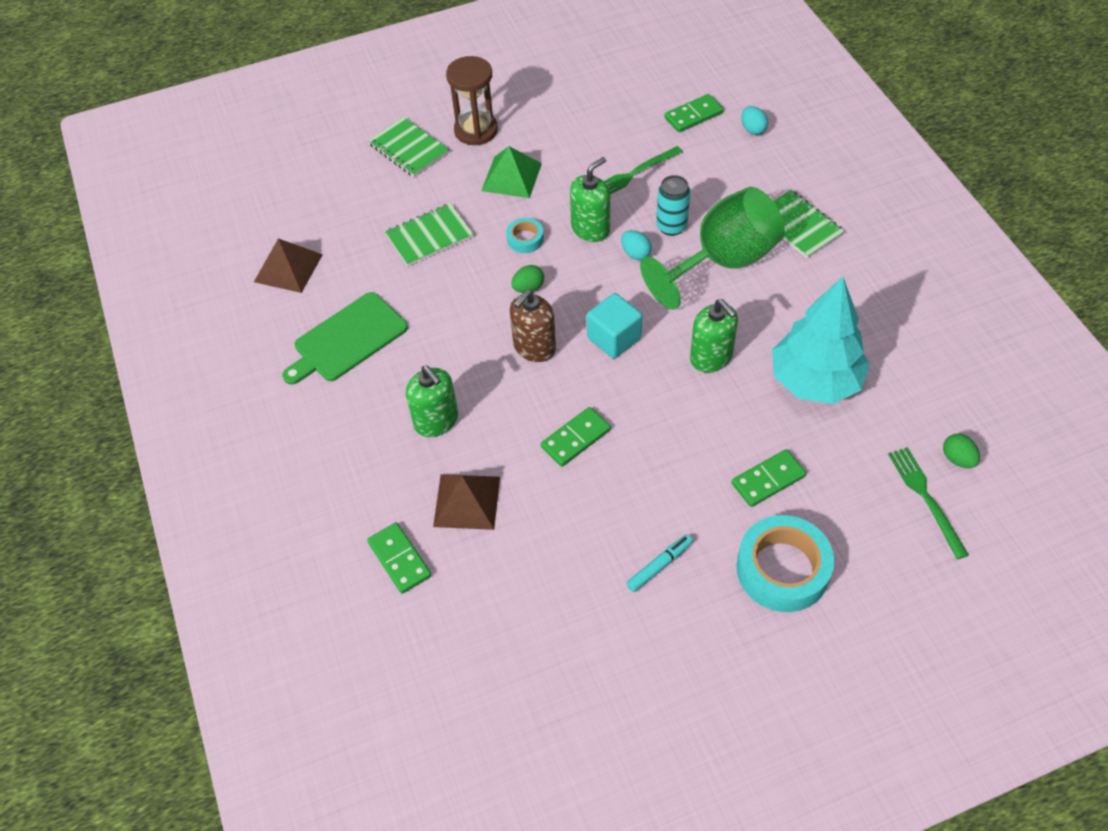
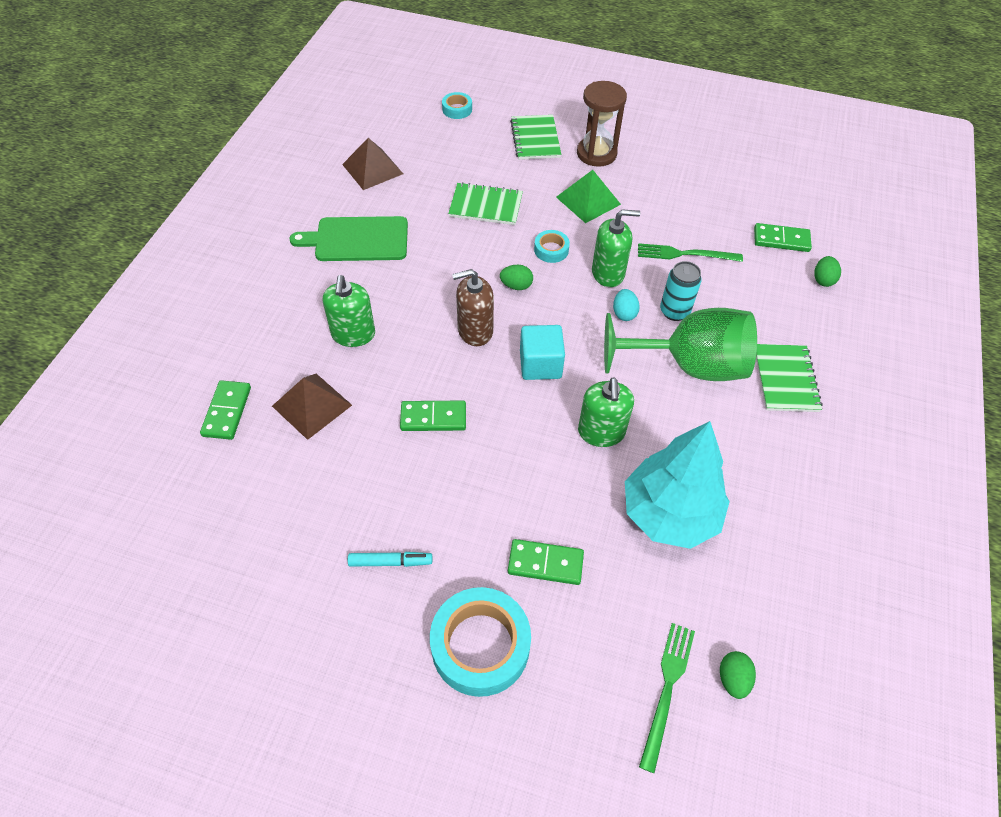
camera: 35 degrees right, 0 degrees up
turquoise egg [741,106,768,135] -> green egg [814,256,841,287]
none -> turquoise tape [442,92,472,119]

